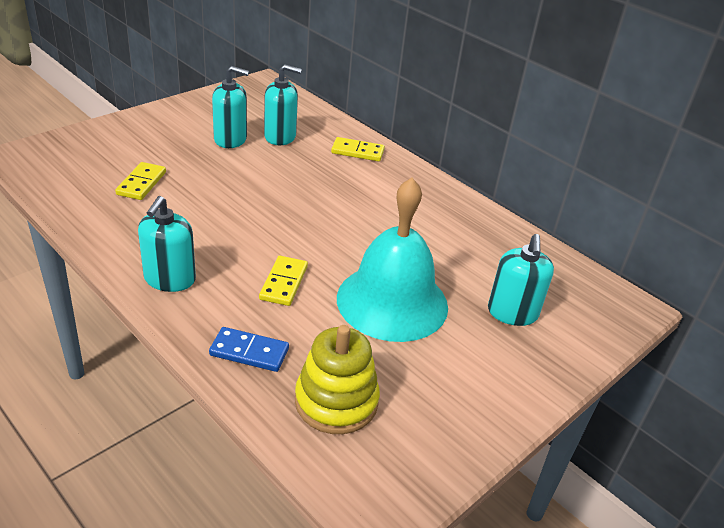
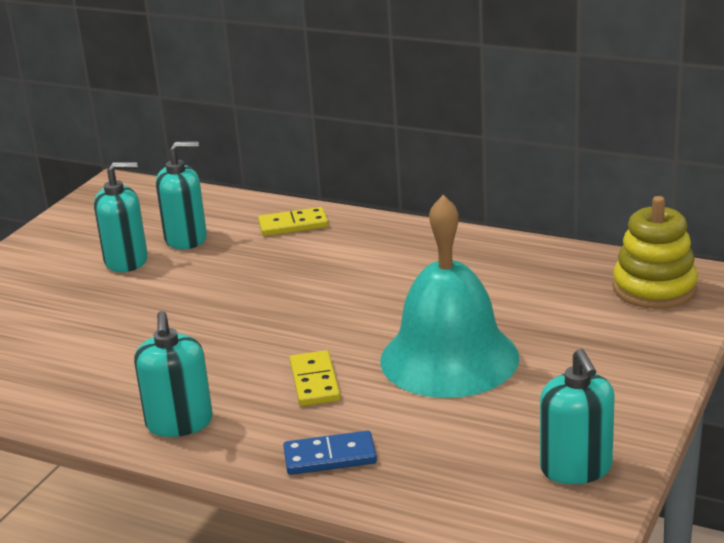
camera: 15 degrees left, 10 degrees down
yellow domino [115,162,166,200] -> none
yellow stacking toy [295,325,380,434] -> yellow stacking toy moved to [613,196,698,309]
turquoise soap dispenser [488,234,554,326] -> turquoise soap dispenser moved to [540,349,615,484]

